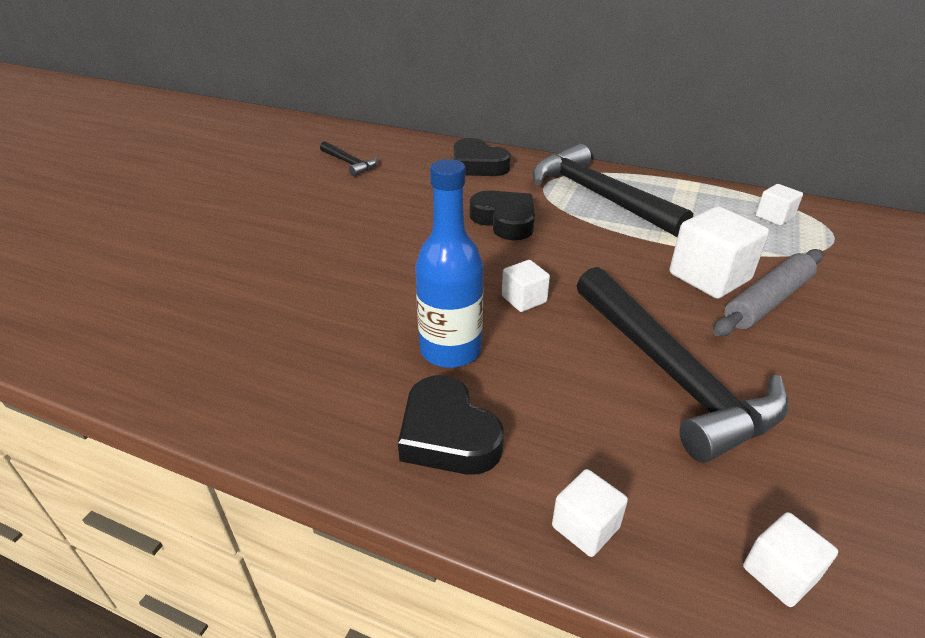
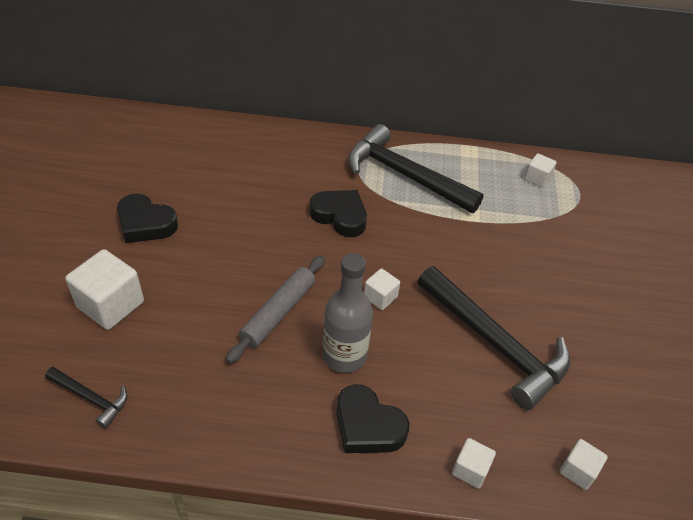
camera: 20 degrees left, 10 degrees up
black hammer [320,141,378,177] -> black hammer moved to [45,367,127,429]
blue bottle [415,159,484,368] -> grey bottle [322,253,373,373]
black heart [454,138,511,176] -> black heart moved to [117,194,178,243]
white cube [670,206,769,299] -> white cube moved to [65,249,144,330]
grey rolling pin [713,249,823,337] -> grey rolling pin moved to [226,255,325,363]

